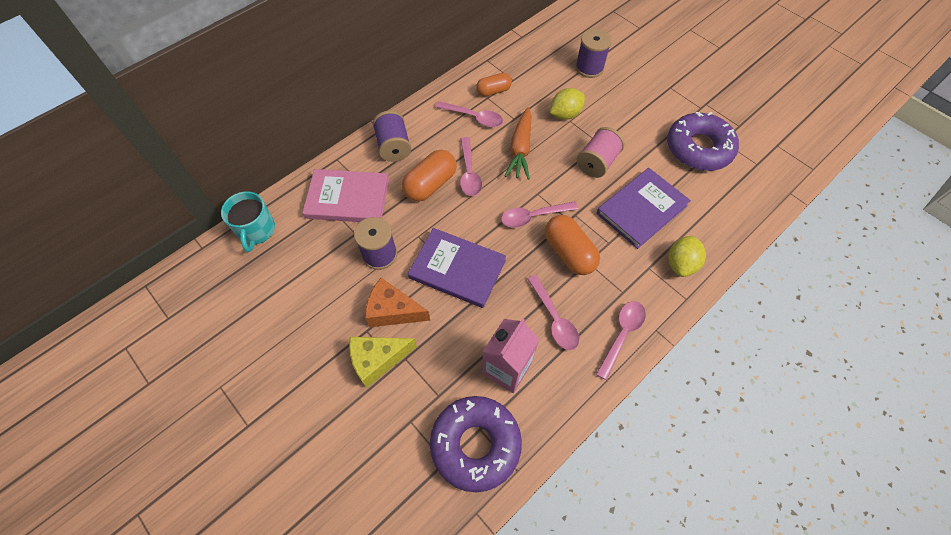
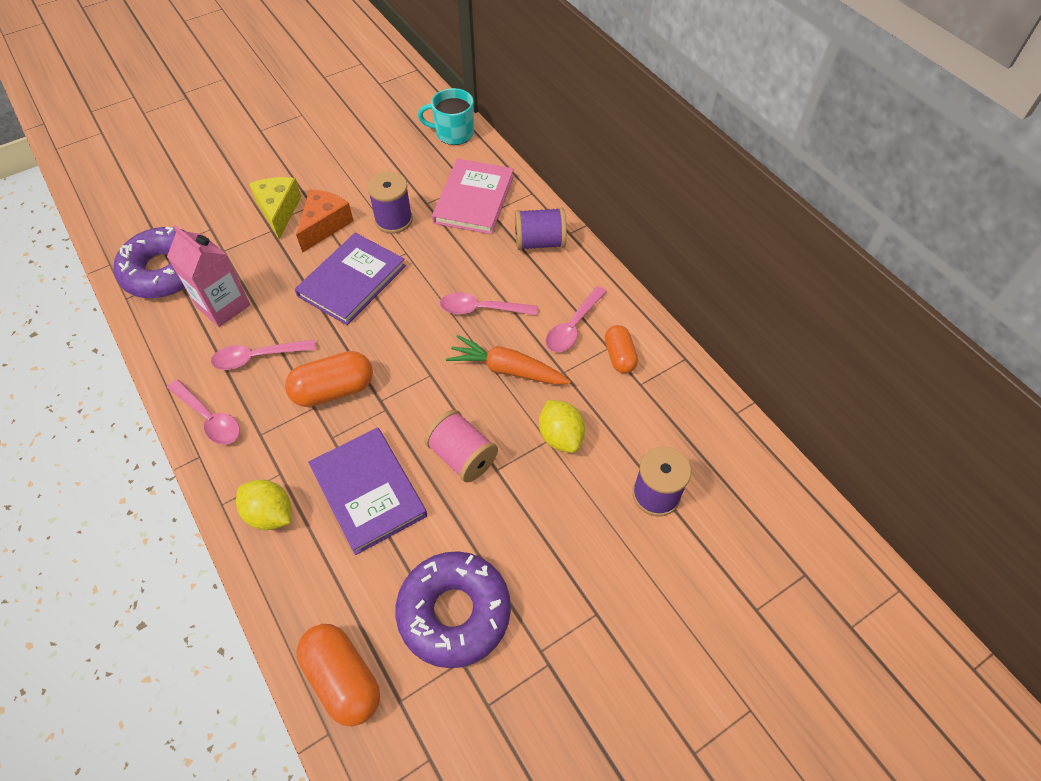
camera: 100 degrees right, 5 degrees down
orange capsule [402,150,457,202] -> orange capsule moved to [297,624,380,726]
pink spoon [501,201,578,228] -> none

